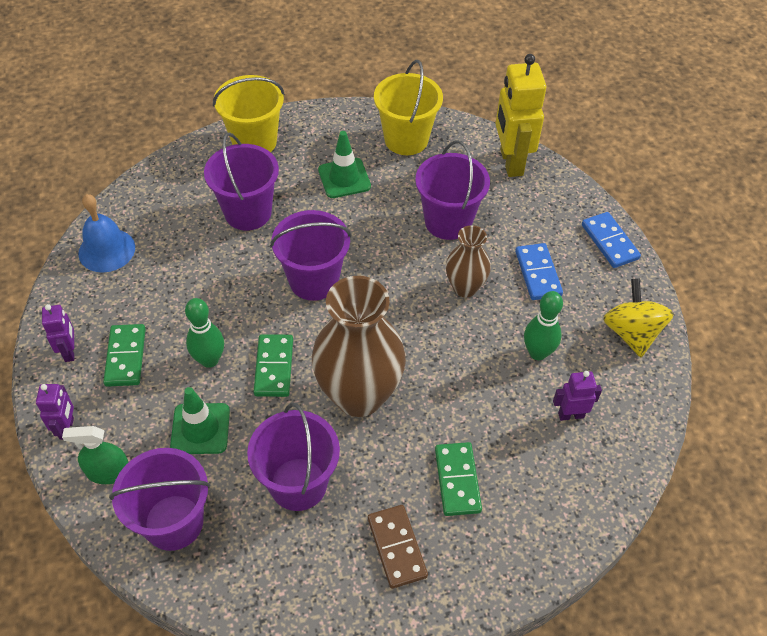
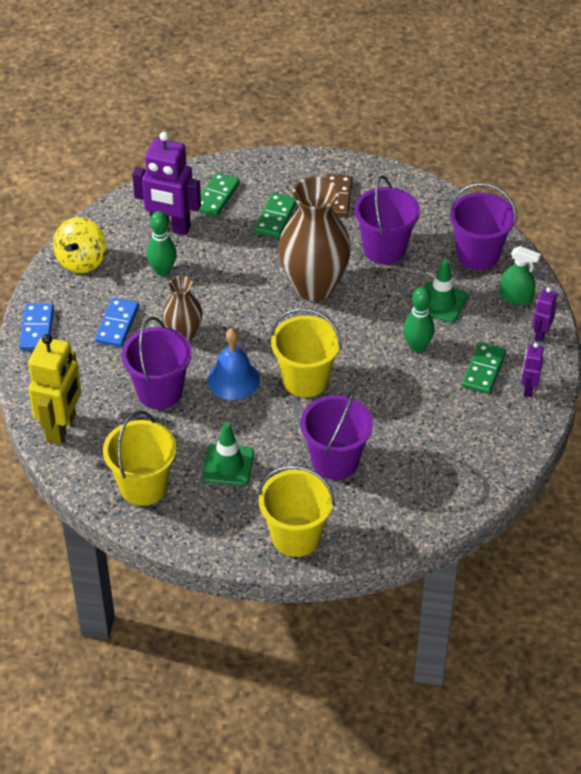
camera: 155 degrees left, 5 degrees down
blue bell [78,194,135,273] -> blue bell moved to [207,328,260,400]
green domino [253,334,293,397] -> green domino moved to [199,172,240,217]
purple bucket [270,210,351,301] -> yellow bucket [271,308,342,397]
purple robot [553,371,602,421] -> purple robot [132,132,201,235], size x1.98

